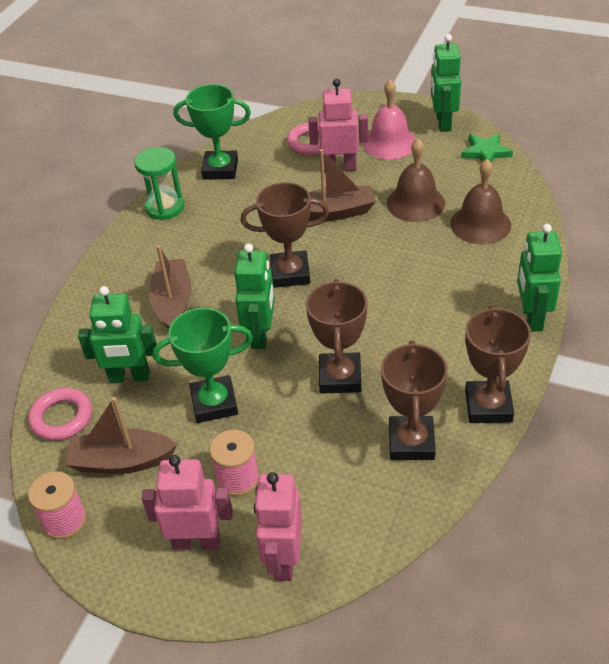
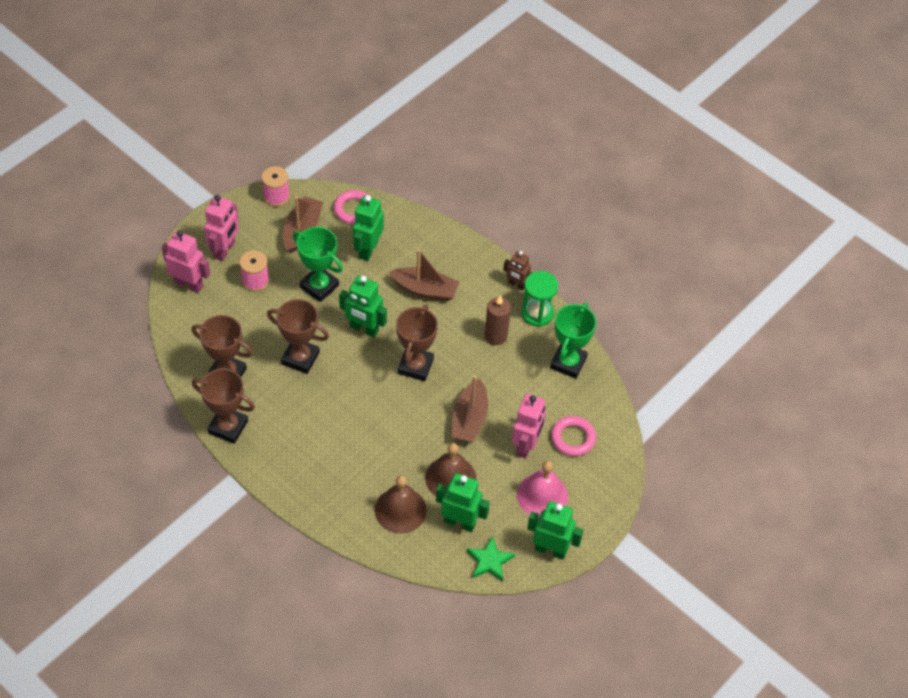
camera: 105 degrees right, 10 degrees up
green trophy [153,308,253,423] -> green trophy turned 60 degrees counterclockwise [293,227,343,302]
green robot [517,224,562,332] -> green robot moved to [436,473,490,532]
none -> brown candle [485,295,511,345]
none -> brown robot [503,251,533,291]

